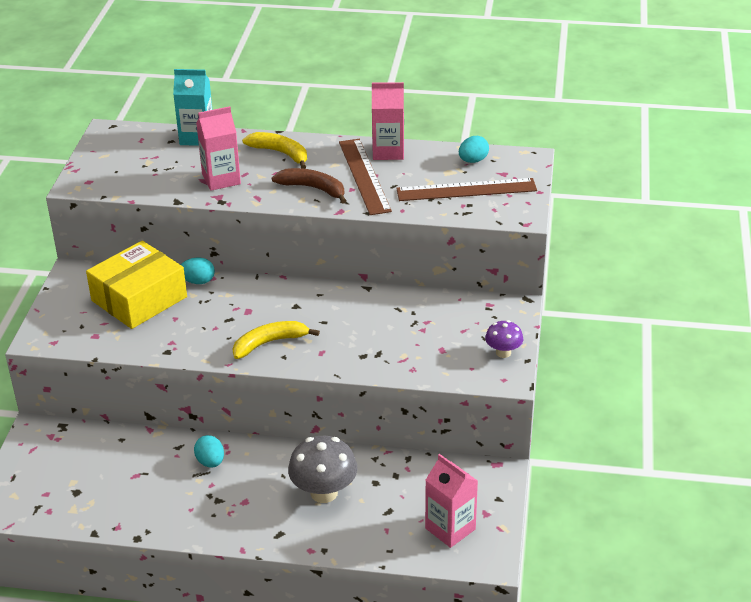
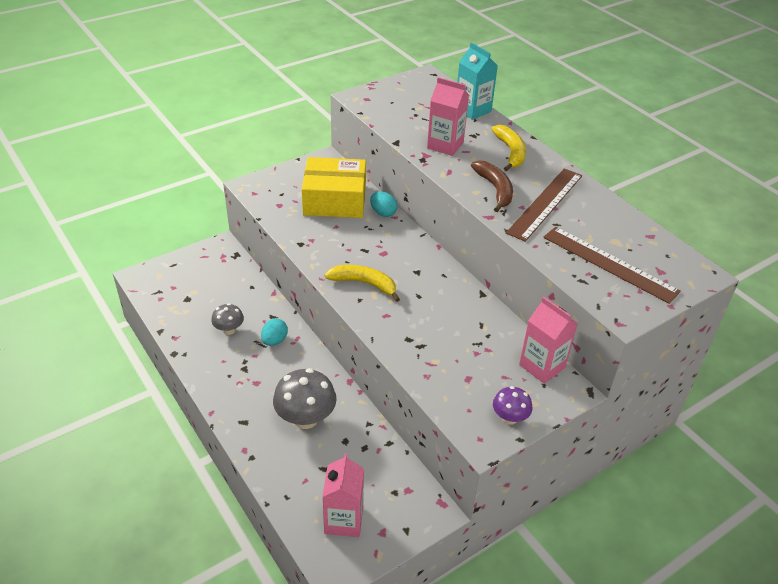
camera: 45 degrees right, 5 degrees up
pink carton [372,82,404,160] -> pink carton moved to [519,297,578,384]
turquoise egg [459,136,489,163] -> none
none -> grey mushroom [211,303,244,335]

